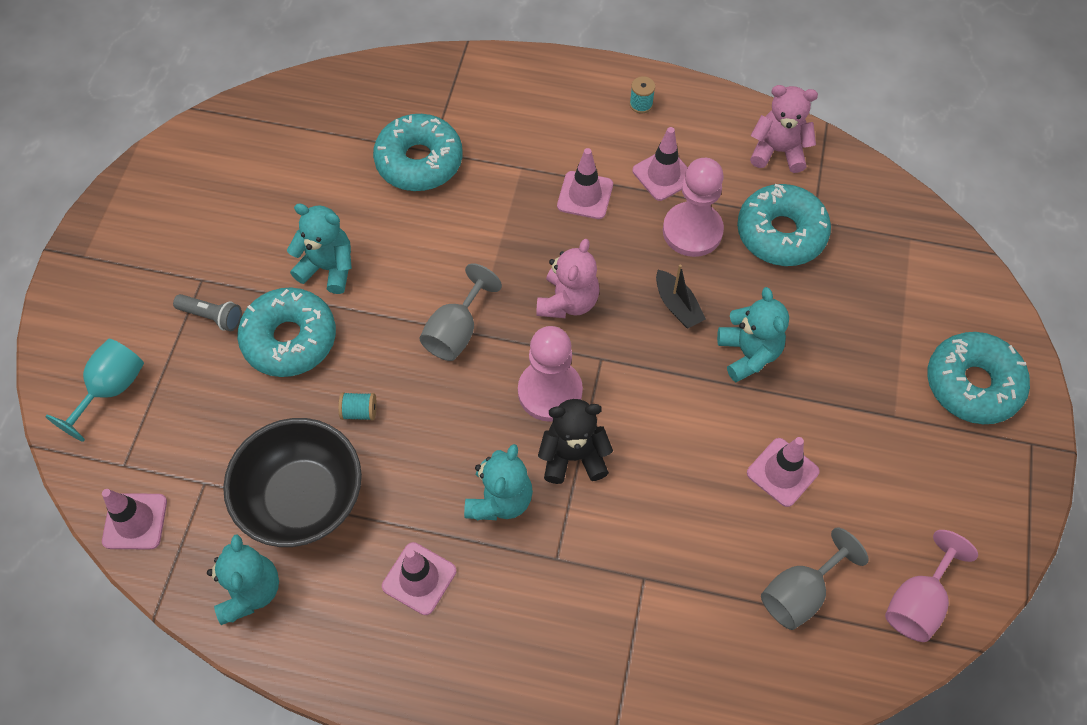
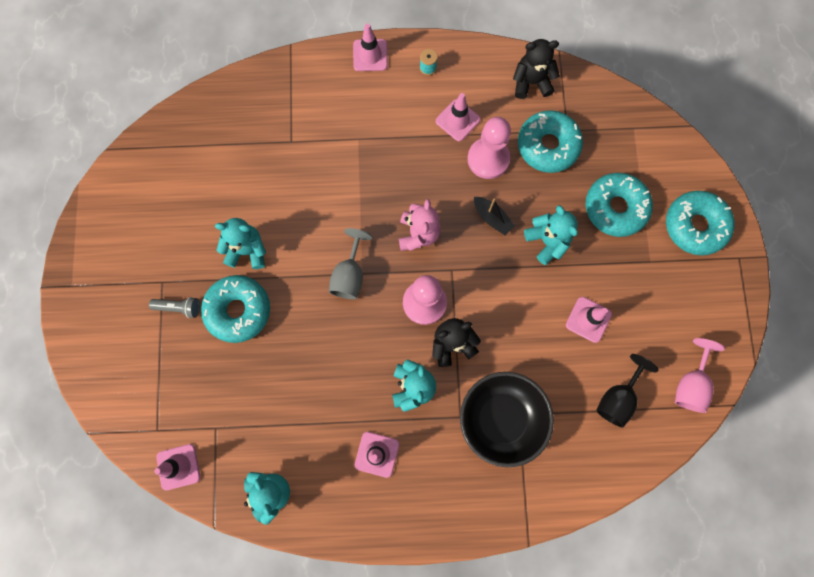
camera: 15 degrees left, 15 degrees up
turquoise goblet [45,339,144,442] -> none
black bowl [223,418,362,547] -> black bowl moved to [460,372,554,467]
turquoise spool [338,392,377,421] -> none
turquoise donut [373,114,463,191] -> turquoise donut moved to [585,173,653,237]
pink traffic cone [557,148,613,219] -> pink traffic cone moved to [353,23,388,71]
pink teddy bear [750,85,818,173] -> black teddy bear [513,39,560,99]
grey goblet [761,528,869,630] -> black goblet [596,354,659,428]

